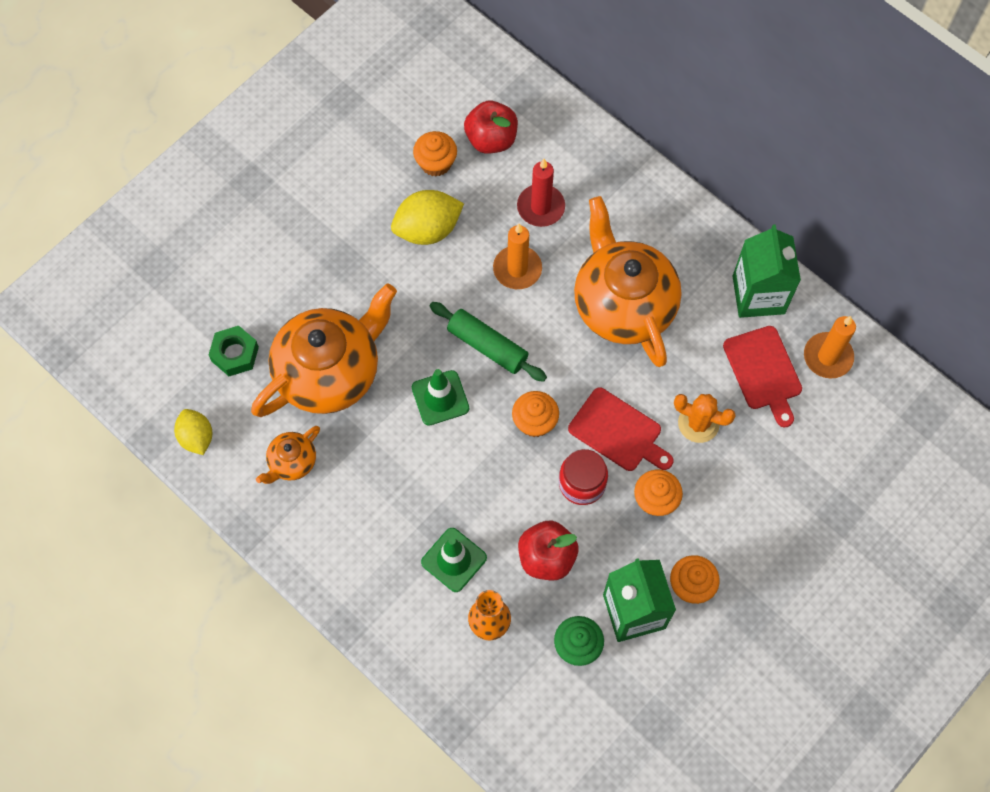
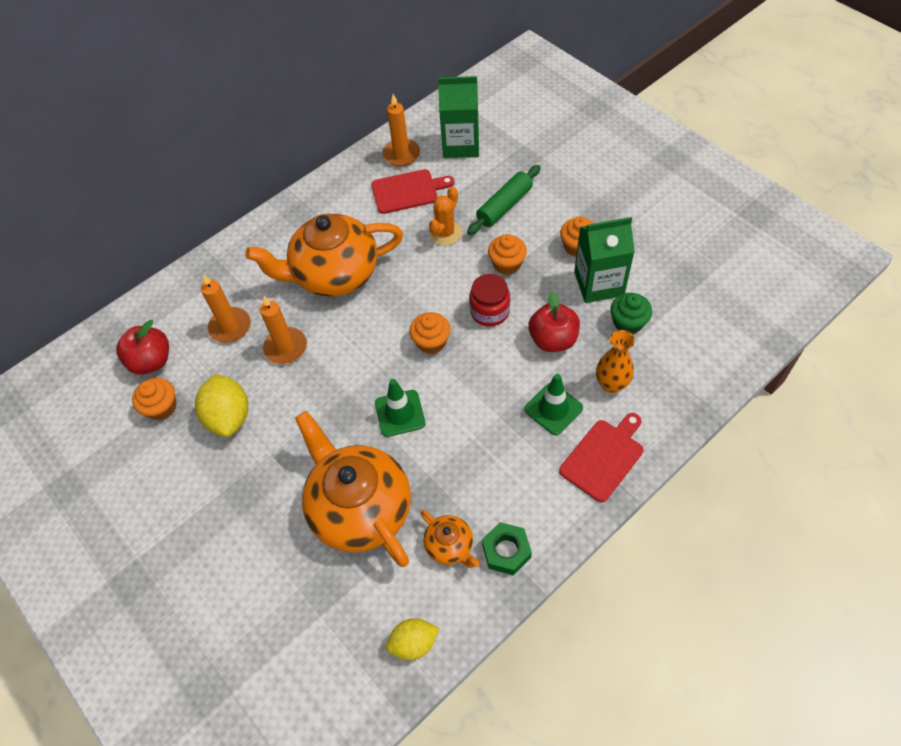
camera: 80 degrees left, 10 degrees down
green nut [209,326,259,376] -> green nut moved to [482,522,532,575]
green rolling pin [430,302,547,382] -> green rolling pin moved to [467,165,541,235]
red candle [517,159,565,227] -> orange candle [201,274,251,343]
red cutting board [568,388,673,471] -> red cutting board moved to [559,413,644,502]
green carton [733,224,801,318] -> green carton moved to [438,76,479,158]

